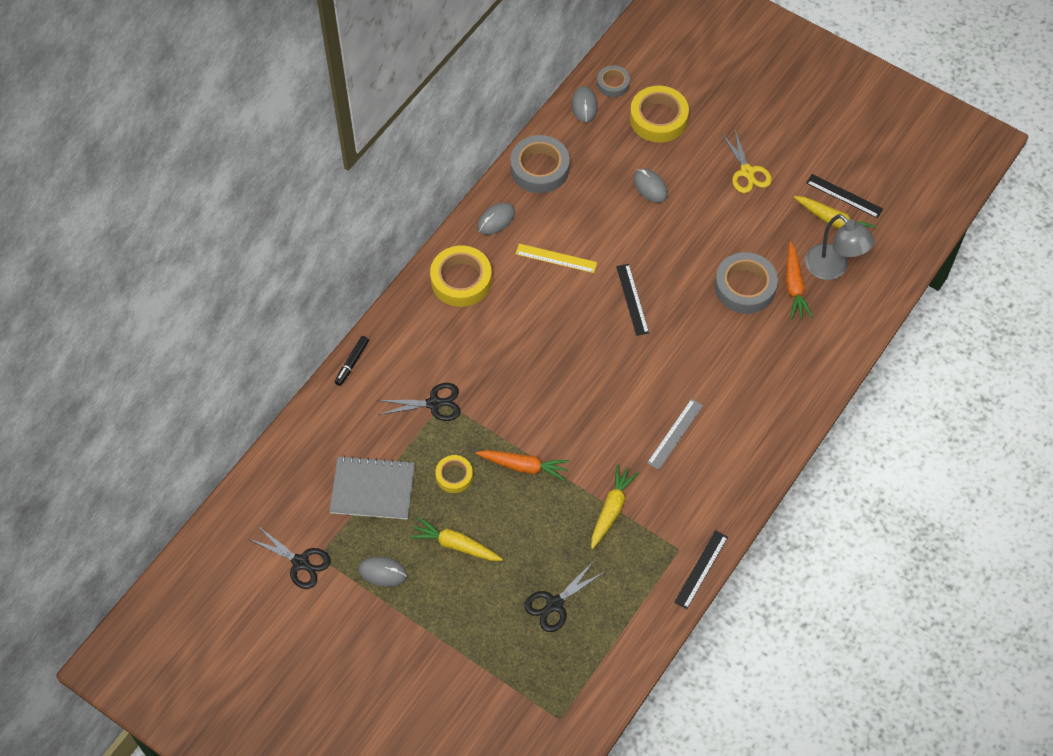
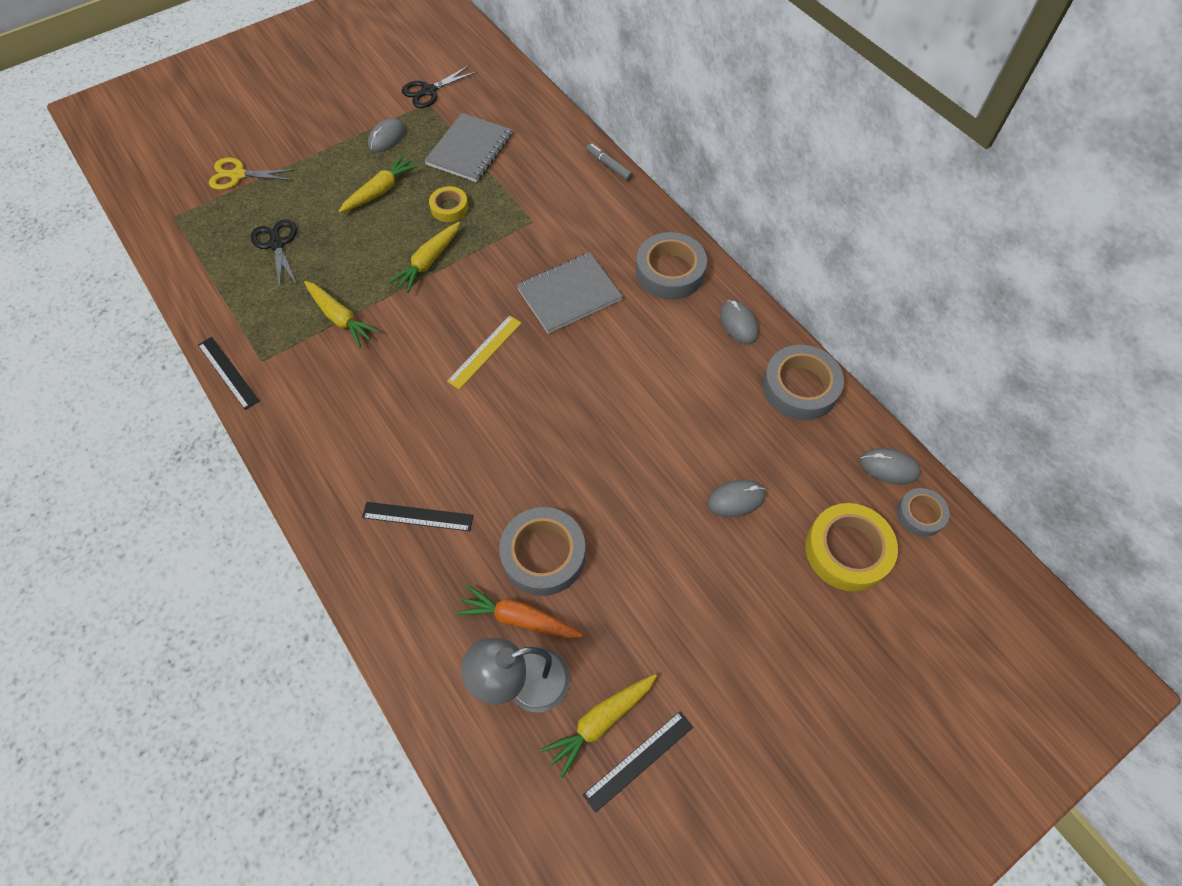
camera: 110 degrees right, 0 degrees up
black marker [335,336,369,386] -> grey marker [586,144,633,181]
black scissors [377,383,461,421] -> none
yellow tape [430,245,492,307] -> grey tape [636,232,707,300]
orange carrot [476,450,570,481] -> yellow carrot [389,222,460,293]
yellow ruler [516,244,597,273] -> yellow ruler moved to [447,315,521,389]
black ruler [616,264,649,336] -> black ruler moved to [362,502,474,531]
grey ruler [647,399,703,470] -> none
yellow scissors [721,130,772,193] -> yellow scissors moved to [209,158,296,190]
none -> grey notebook [517,252,623,334]

